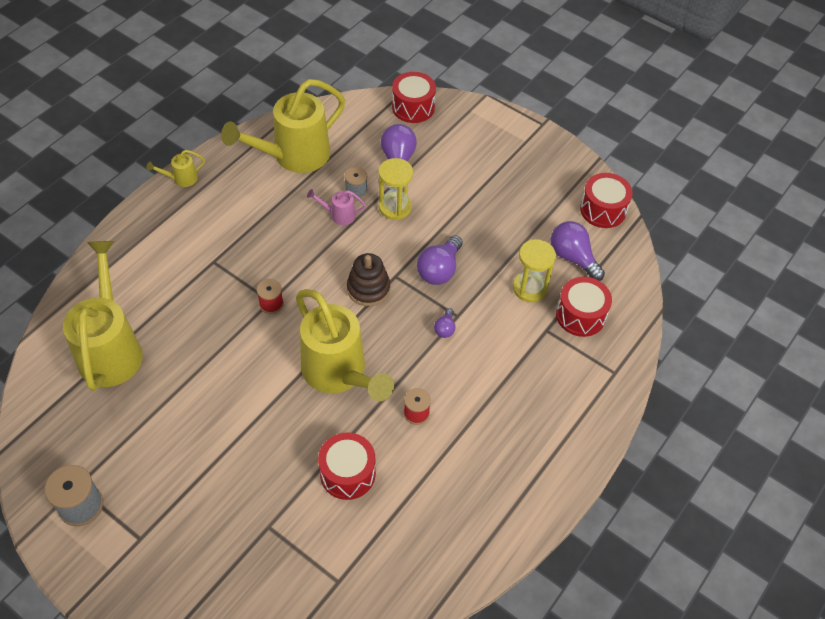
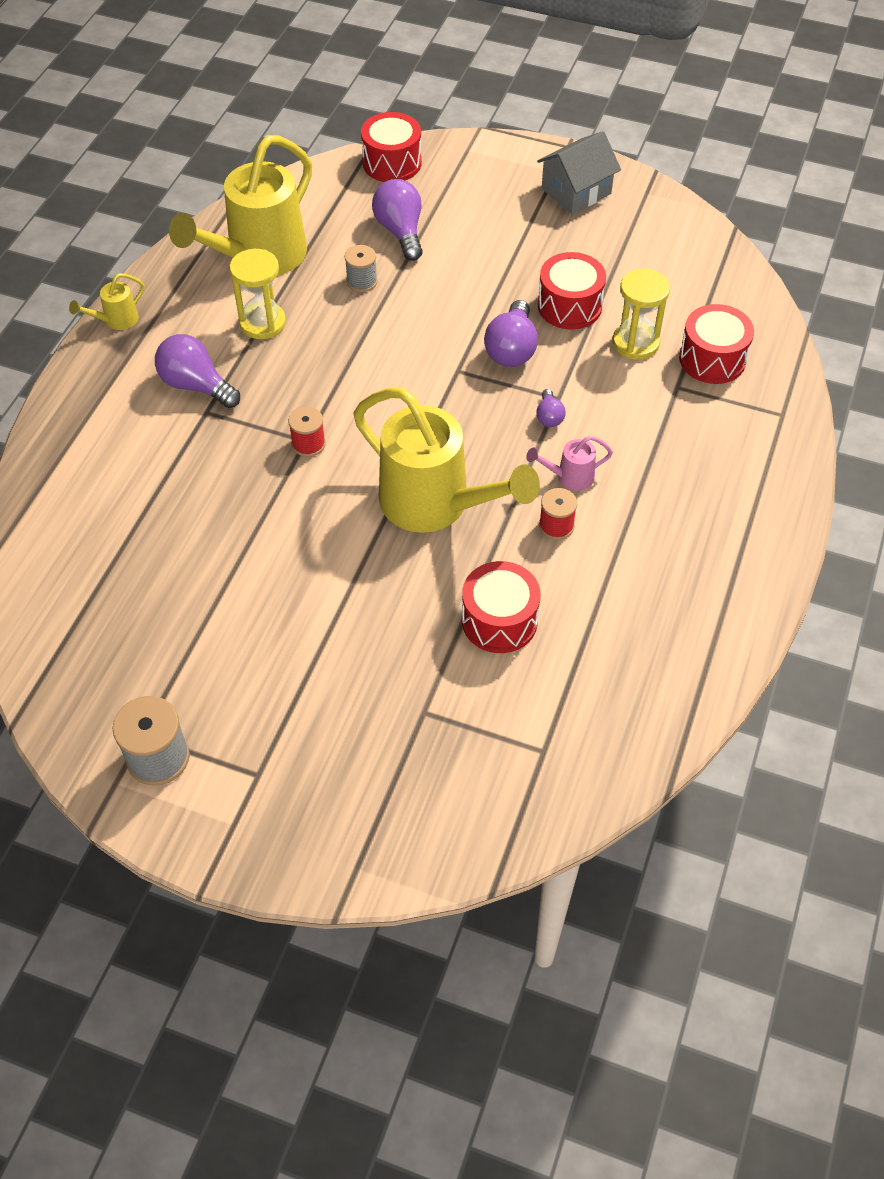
camera: 15 degrees left, 0 degrees up
yellow watering can [63,241,143,391] -> none
pink watering can [307,189,366,225] -> pink watering can moved to [526,436,613,491]
brown stacking toy [347,253,390,306] -> none
yellow hourglass [378,158,413,220] -> yellow hourglass moved to [229,249,286,339]
purple light bulb [550,221,605,281] -> purple light bulb moved to [155,334,240,408]
red drum [580,173,633,228] -> red drum moved to [538,252,606,330]
none -> grey house [537,131,621,214]

